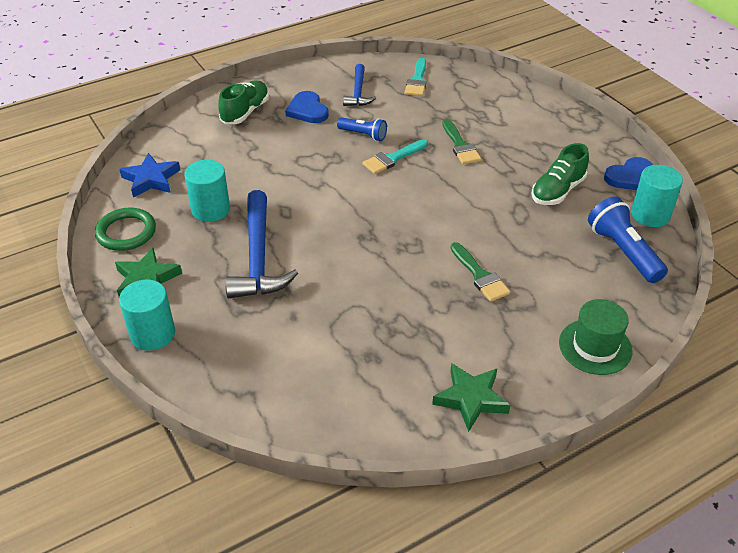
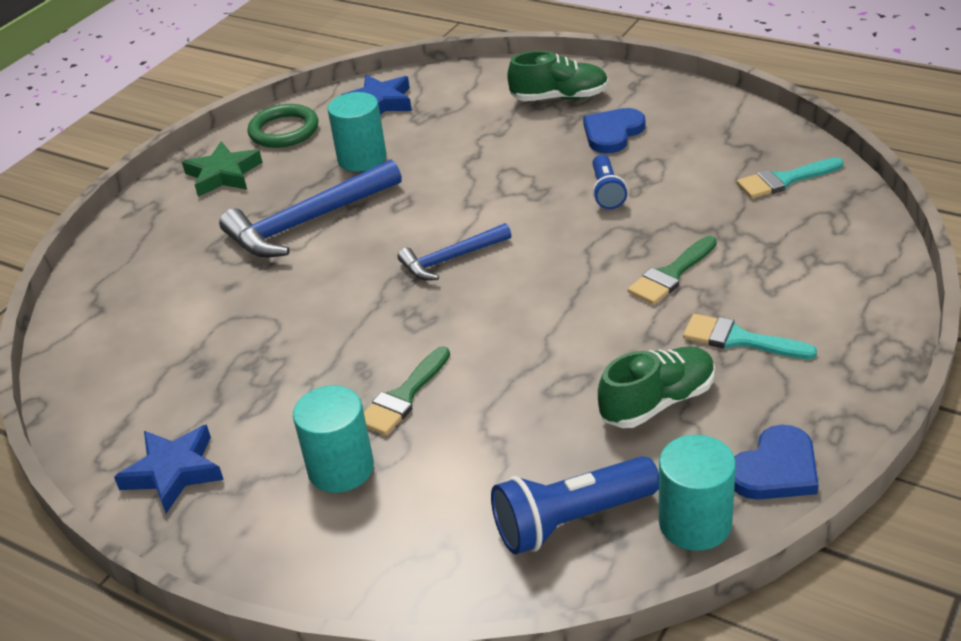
camera: 65 degrees right, 5 degrees down
turquoise cylinder [119,280,175,351] -> turquoise cylinder moved to [293,385,374,493]
blue hammer [343,64,376,106] -> blue hammer moved to [398,223,511,280]
turquoise brush [362,139,428,174] -> turquoise brush moved to [683,314,817,359]
green star [432,363,510,432] -> blue star [114,425,224,513]
green shoe [531,143,589,205] -> green shoe turned 135 degrees clockwise [598,346,715,428]
green hat [559,299,633,375] -> none
blue flashlight [588,196,668,283] -> blue flashlight turned 150 degrees counterclockwise [491,456,659,554]
blue heart [604,157,653,190] -> blue heart turned 75 degrees counterclockwise [734,425,818,500]

